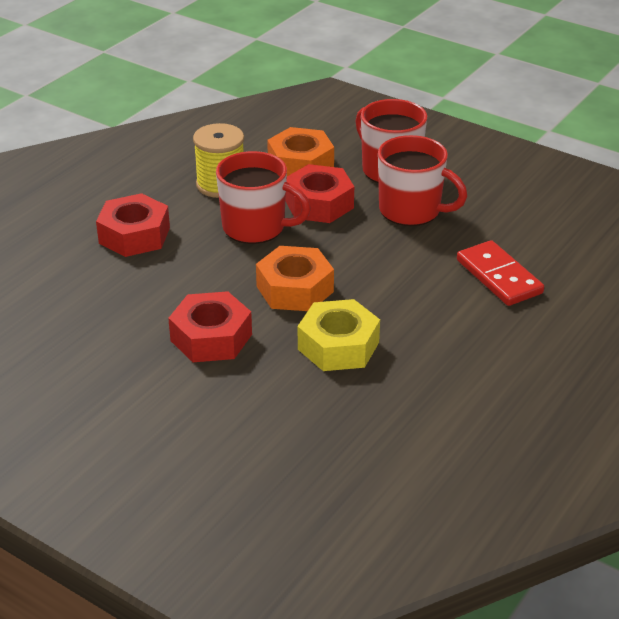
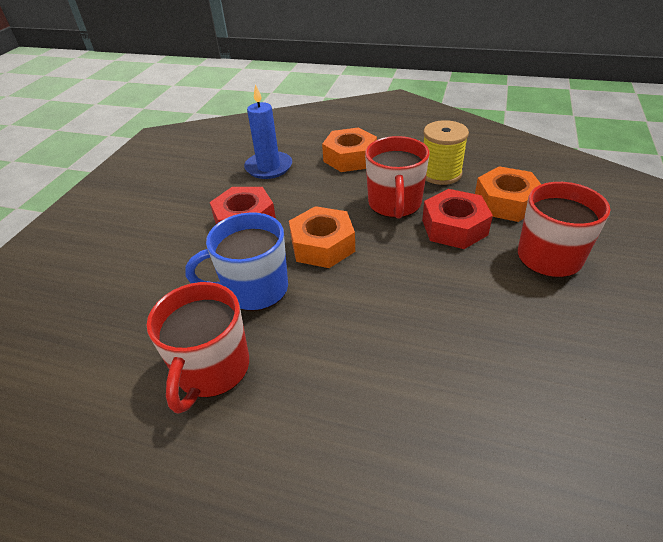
camera: 75 degrees right, 5 degrees up
red nut [96,193,170,257] -> orange nut [322,128,377,172]
yellow nut [298,299,380,371] -> blue mug [185,212,288,311]
red mug [378,135,467,226] -> red mug moved to [147,282,249,414]
red domino [457,240,544,306] -> none
none -> blue candle [244,84,292,179]

